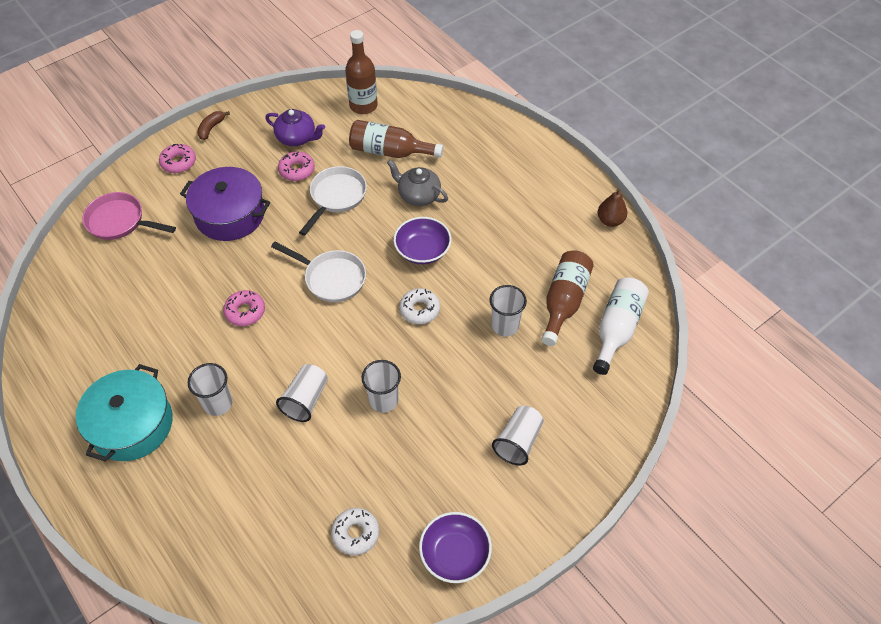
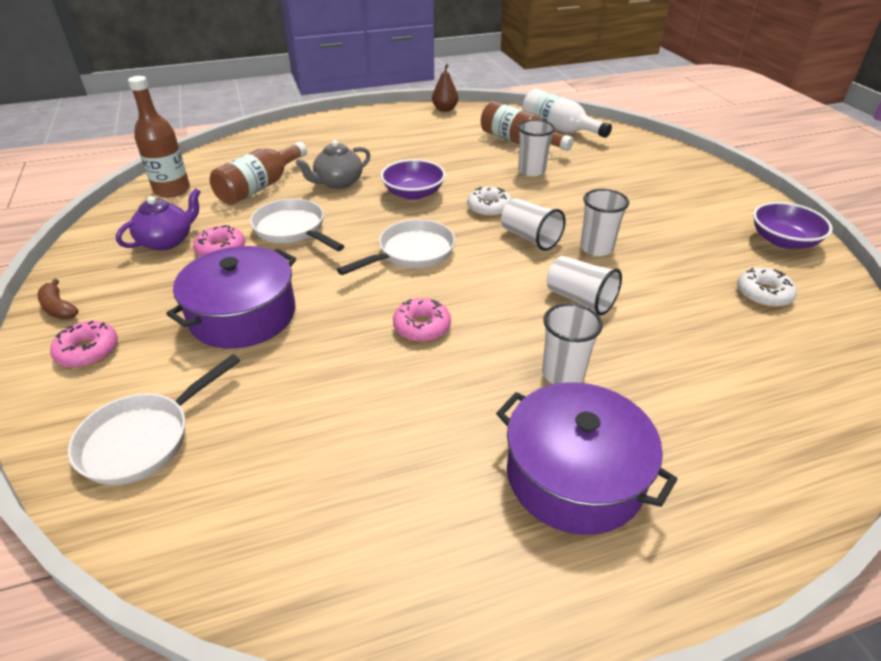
camera: 70 degrees left, 15 degrees down
turquoise pot [76,364,173,462] -> purple pot [496,382,678,535]
pink pan [82,192,176,240] -> white pan [68,354,240,485]
white cup [492,406,544,465] -> white cup moved to [501,198,566,251]

